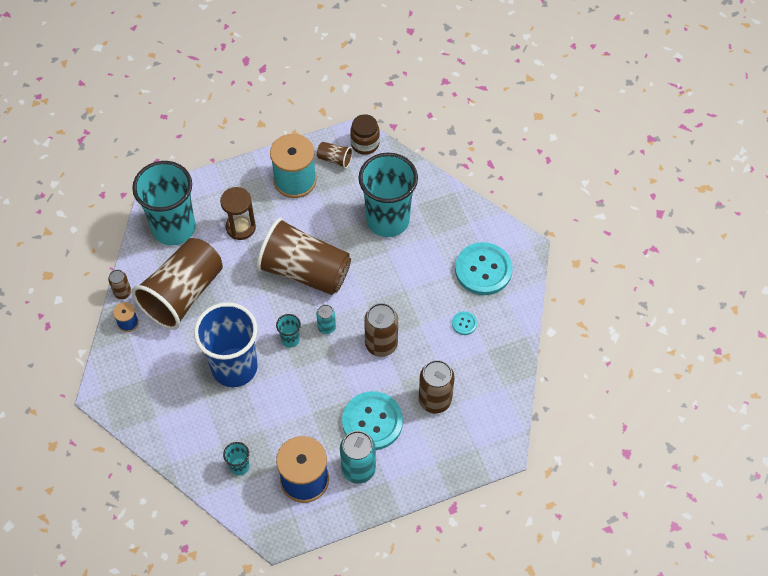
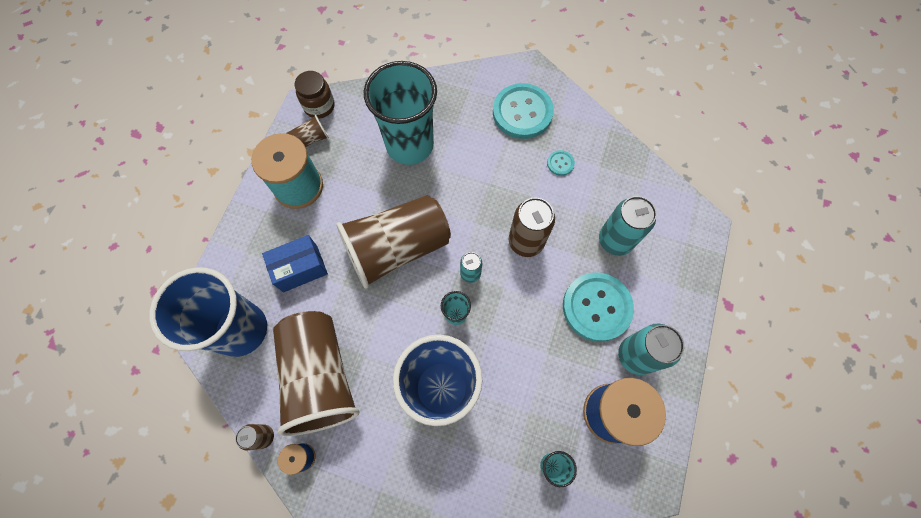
camera: 50 degrees left, 10 degrees up
turquoise cup [132,161,196,245] -> blue cup [149,267,267,357]
brown hourglass [220,187,256,240] -> blue box [262,235,328,292]
brown can [419,360,454,414] -> turquoise can [599,196,657,256]

